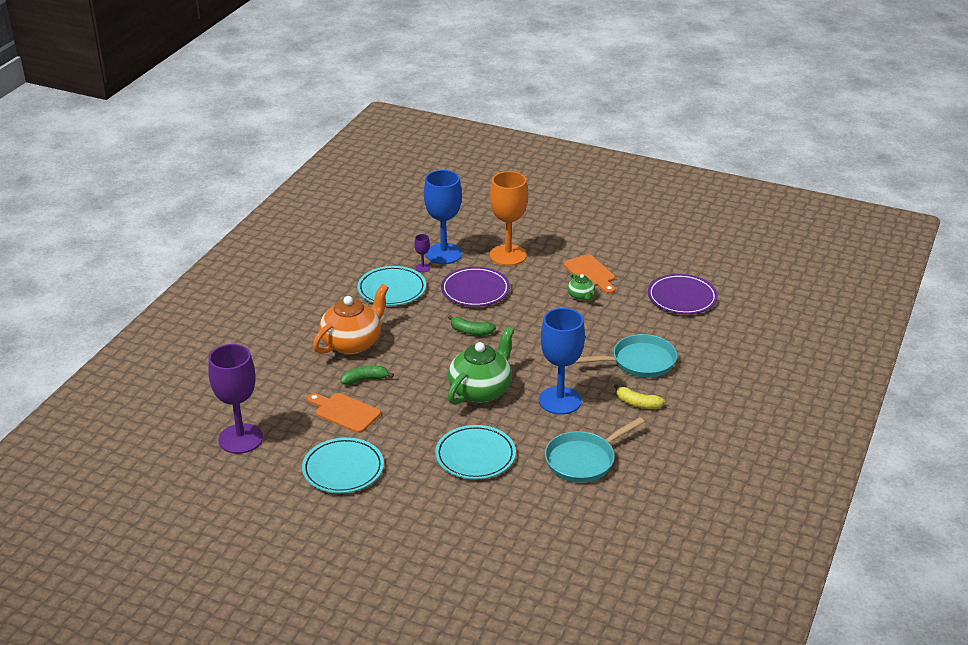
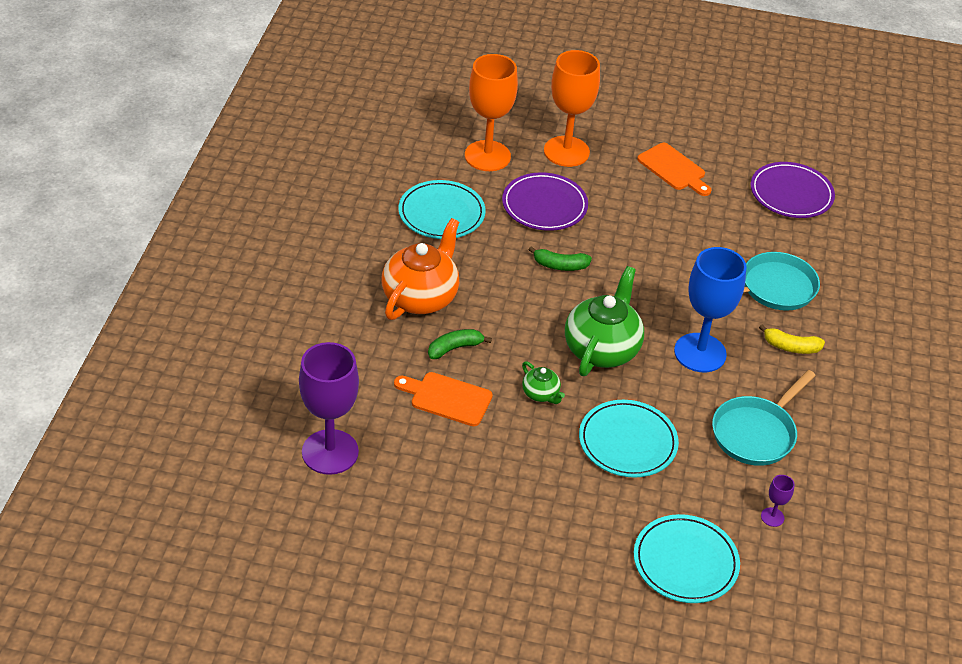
camera: 15 degrees left, 10 degrees up
turquoise plate [302,437,384,493] -> turquoise plate moved to [634,514,740,603]
purple goblet [414,234,431,272] -> purple goblet moved to [761,475,795,527]
blue goblet [424,170,462,264] -> orange goblet [465,54,518,171]
green teapot [568,273,595,301] -> green teapot moved to [522,361,565,404]

